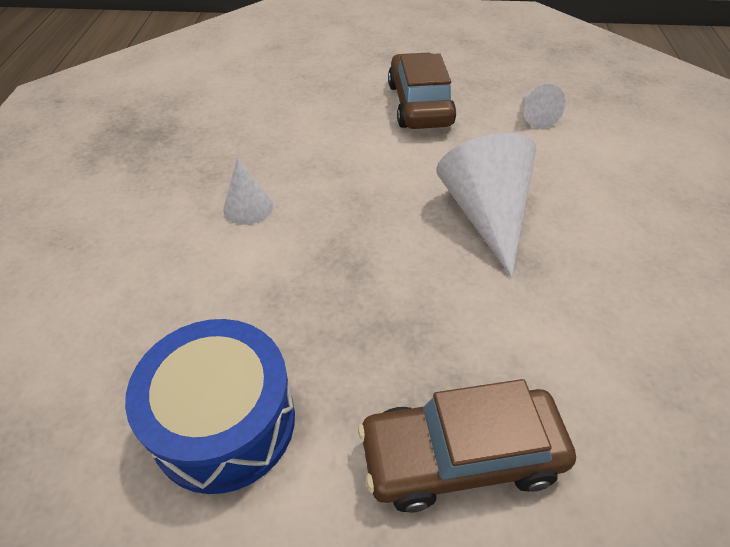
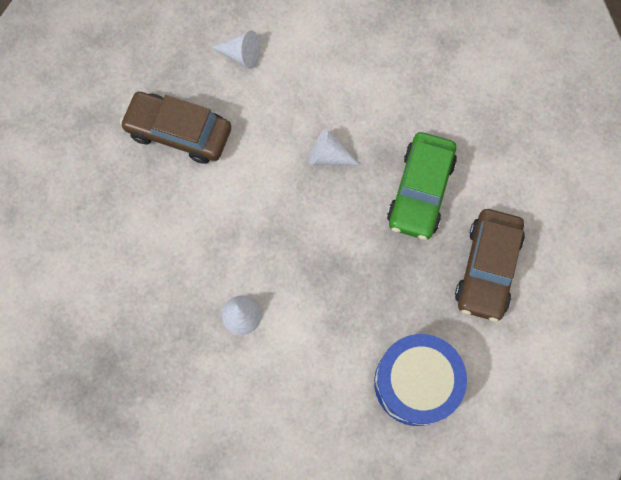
camera: 65 degrees left, 25 degrees up
white cone [436,133,537,278] -> white cone [310,129,361,166], size x0.52
none -> green car [387,132,457,240]

